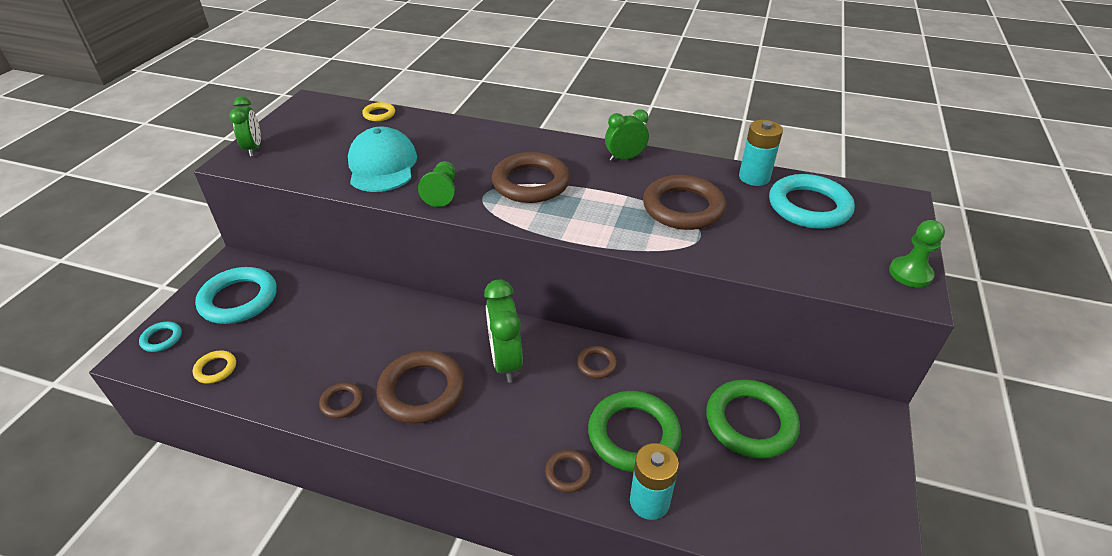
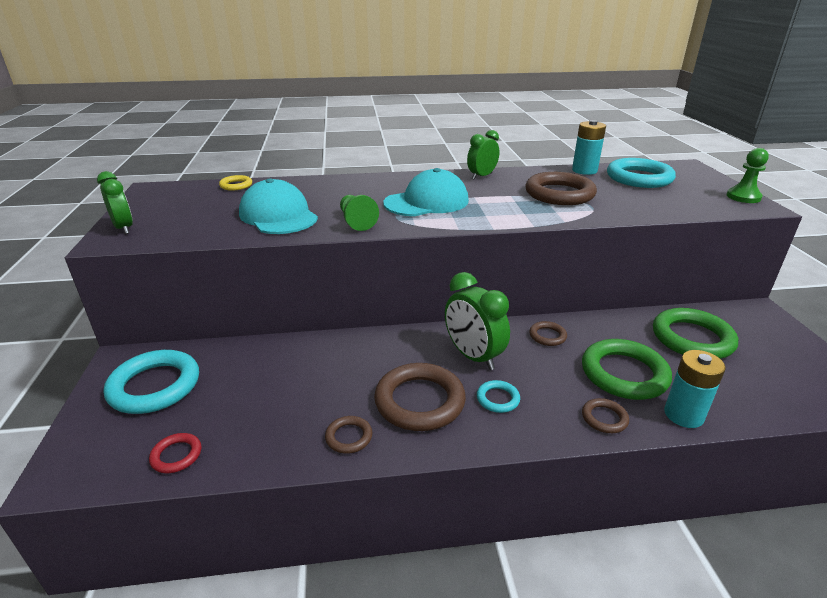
camera: 25 degrees left, 10 degrees down
turquoise ring [139,322,182,352] -> turquoise ring moved to [477,380,520,413]
yellow ring [192,350,236,384] -> red ring [149,433,201,473]
brown ring [492,152,570,203] -> turquoise cap [383,168,469,216]

